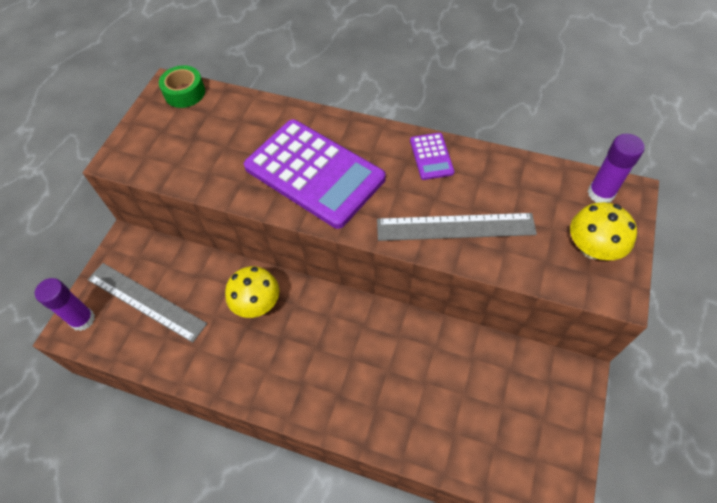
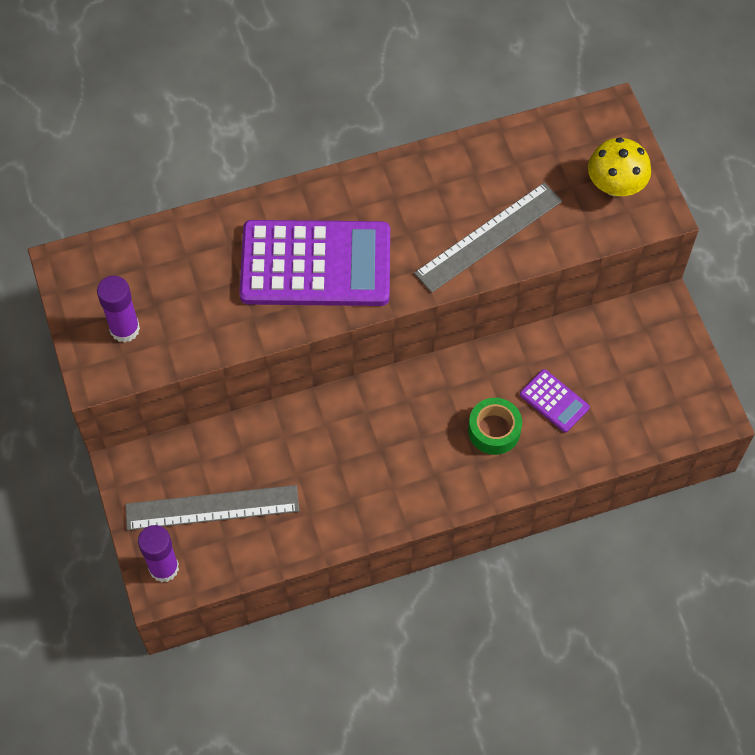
camera: 40 degrees left, 5 degrees up
green tape [159,65,205,108] -> green tape moved to [468,398,522,455]
yellow mushroom [225,266,279,318] -> none
purple calculator [410,133,454,180] -> purple calculator moved to [520,369,590,433]
purple glue stick [588,134,645,203] -> purple glue stick moved to [97,276,140,343]

